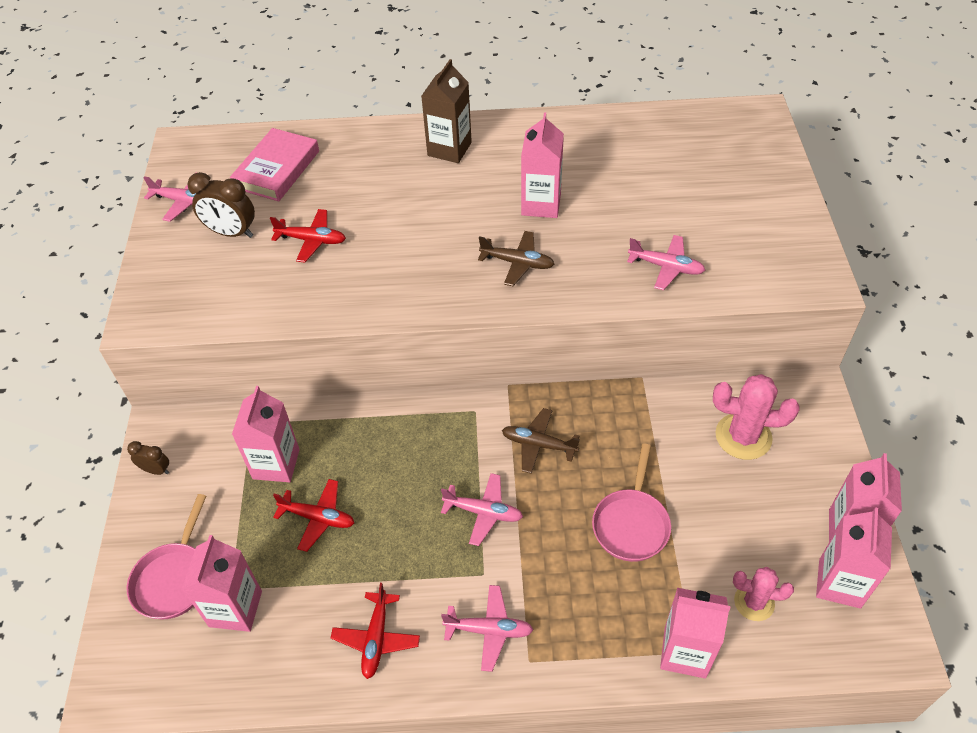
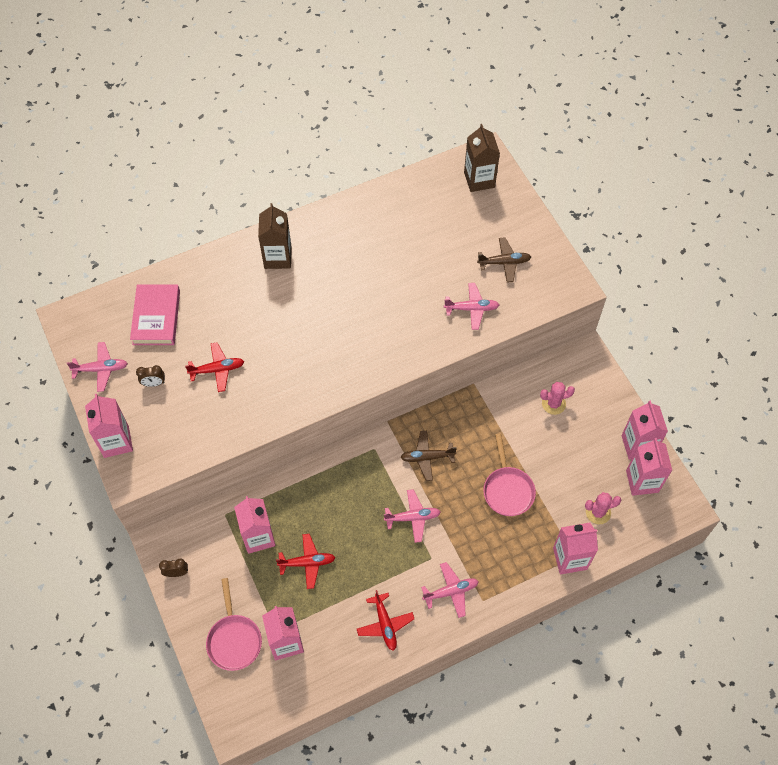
camera: 25 degrees left, 10 degrees up
brown clock [187,172,255,238] -> brown clock [136,365,165,387], size x0.57
brown plane [478,231,554,286] -> brown plane moved to [477,237,531,283]
pink carton [521,112,564,218] -> pink carton moved to [85,394,133,458]
pink cactus [713,374,800,460] -> pink cactus [540,382,575,415], size x0.63
none -> brown carton [464,124,500,192]

